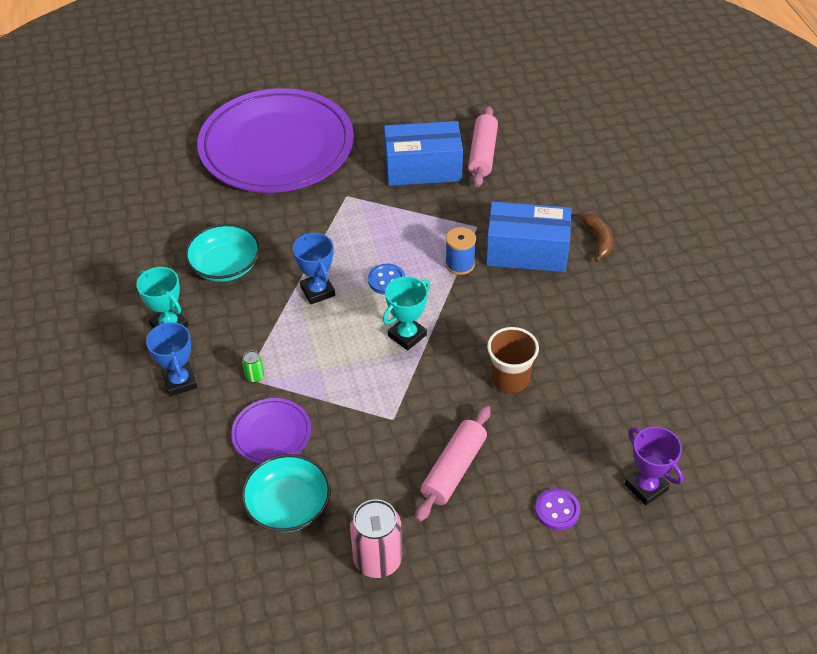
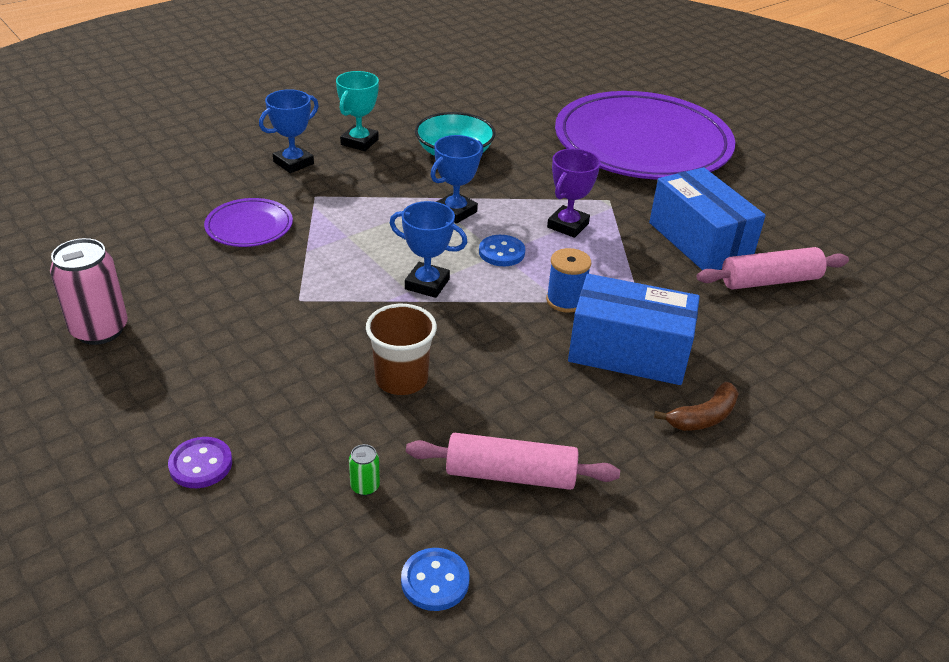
camera: 65 degrees right, 10 degrees down
turquoise bowl [241,454,331,532] -> none
green can [242,351,264,382] -> green can moved to [349,444,380,496]
turquoise trophy [382,276,430,351] -> blue trophy [390,201,467,298]
pink rolling pin [415,406,491,522] -> pink rolling pin moved to [406,433,620,490]
blue box [486,202,572,272] -> blue box turned 60 degrees counterclockwise [568,274,700,385]
purple trophy [625,427,683,505] -> purple trophy moved to [547,148,601,238]
none -> blue button [401,548,469,611]

